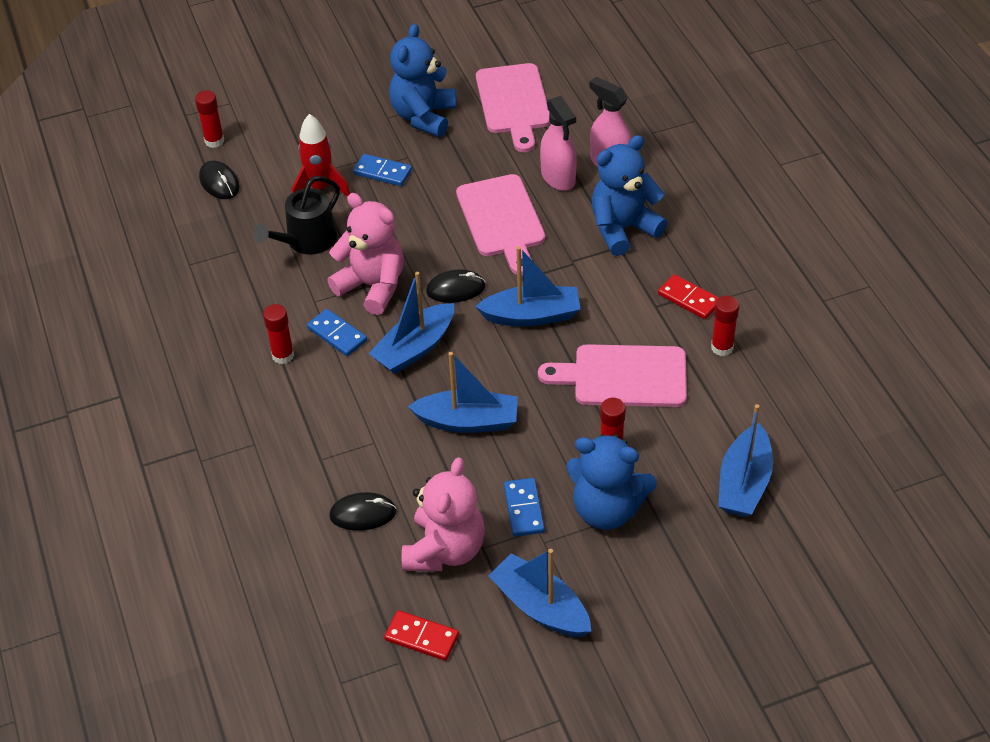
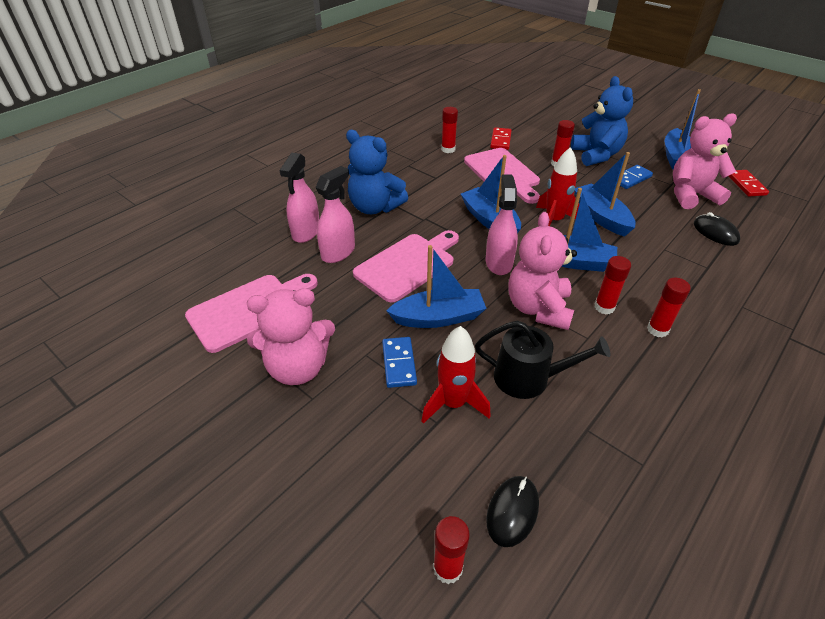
camera: 120 degrees left, 5 degrees down
blue domino [307,309,367,356] -> red glue stick [594,256,631,315]
blue teddy bear [389,24,456,137] -> pink teddy bear [247,288,335,385]
black mouse [426,269,486,303] -> pink spray bottle [486,174,518,275]
red domino [658,274,719,319] -> red domino moved to [490,127,512,150]
blue boat [718,404,773,517] -> blue boat moved to [386,245,487,328]
none -> red rocket [536,147,579,226]

